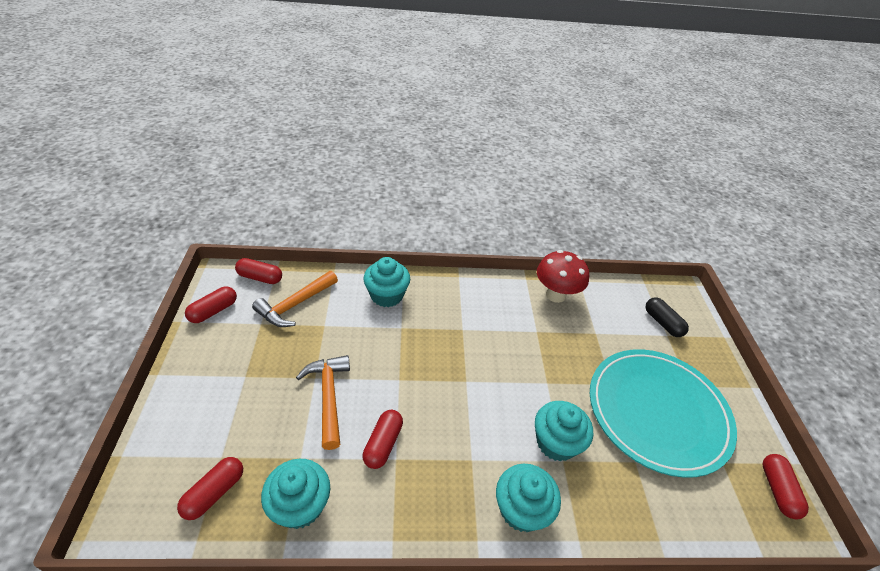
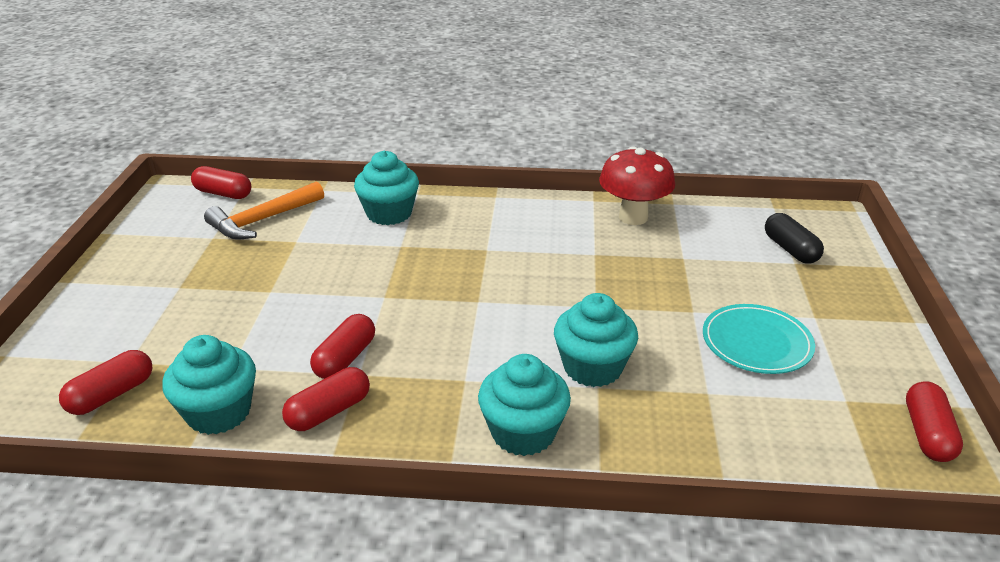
camera: 10 degrees right, 10 degrees down
red capsule [185,286,237,323] -> red capsule moved to [282,367,370,431]
orange hammer [296,355,350,450] -> none
turquoise plate [590,349,737,478] -> turquoise plate [703,304,815,374], size x0.52

